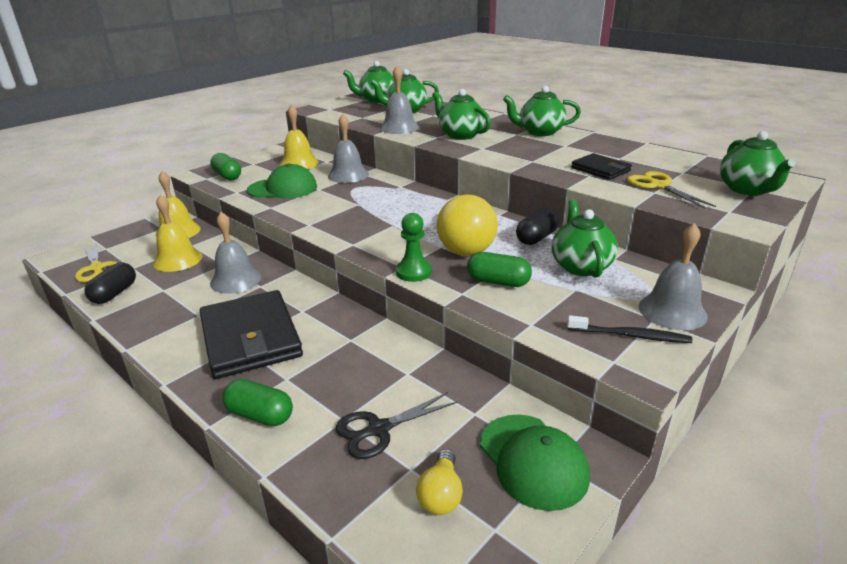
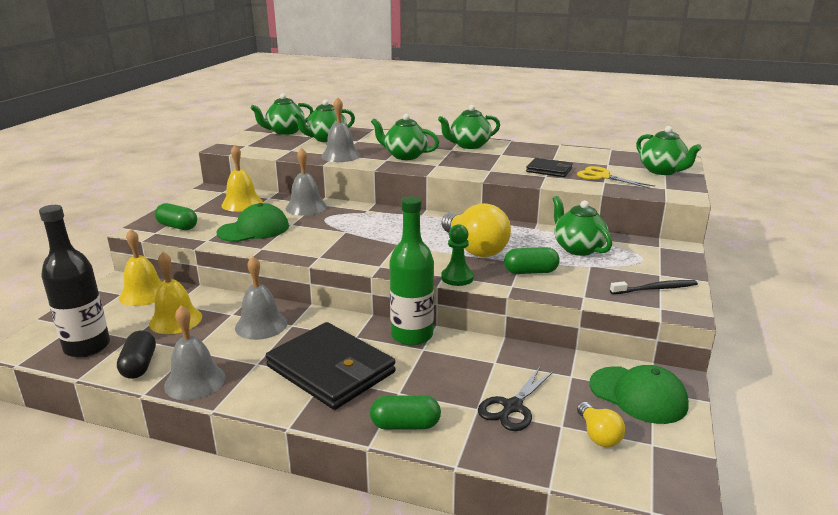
camera: 25 degrees left, 5 degrees down
yellow scissors [75,242,118,282] -> black bottle [39,205,110,358]
black capsule [516,208,560,245] -> none
grey bell [639,223,708,330] -> grey bell moved to [164,305,225,400]
none -> green bottle [389,196,434,346]

